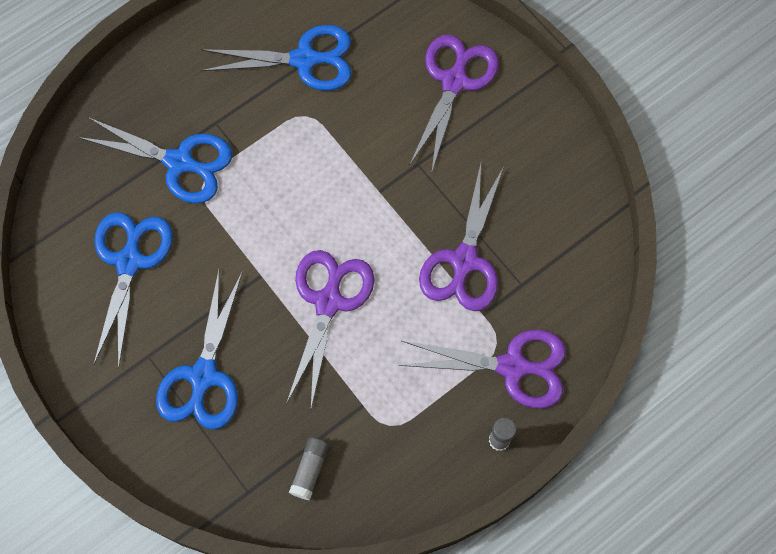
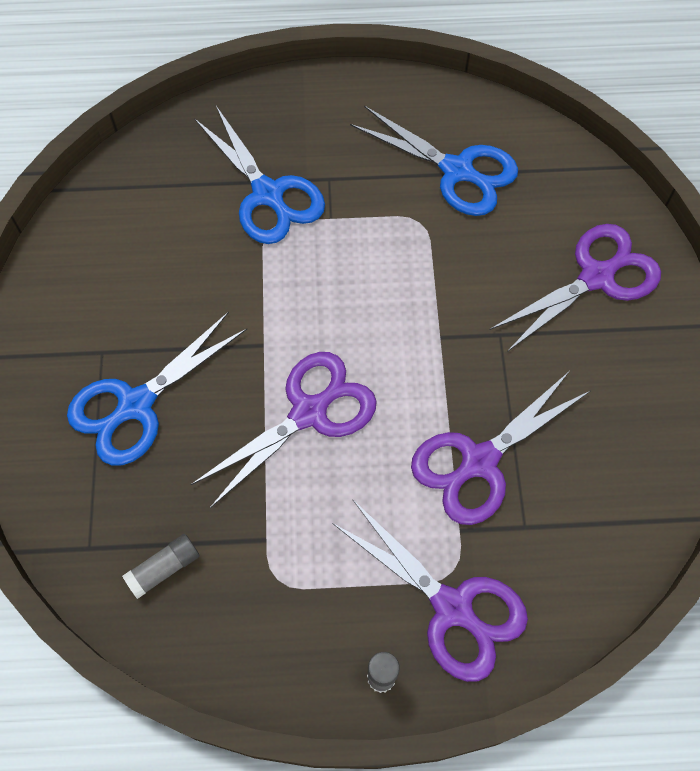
camera: 35 degrees right, 5 degrees down
blue scissors [94,212,173,368] -> none

